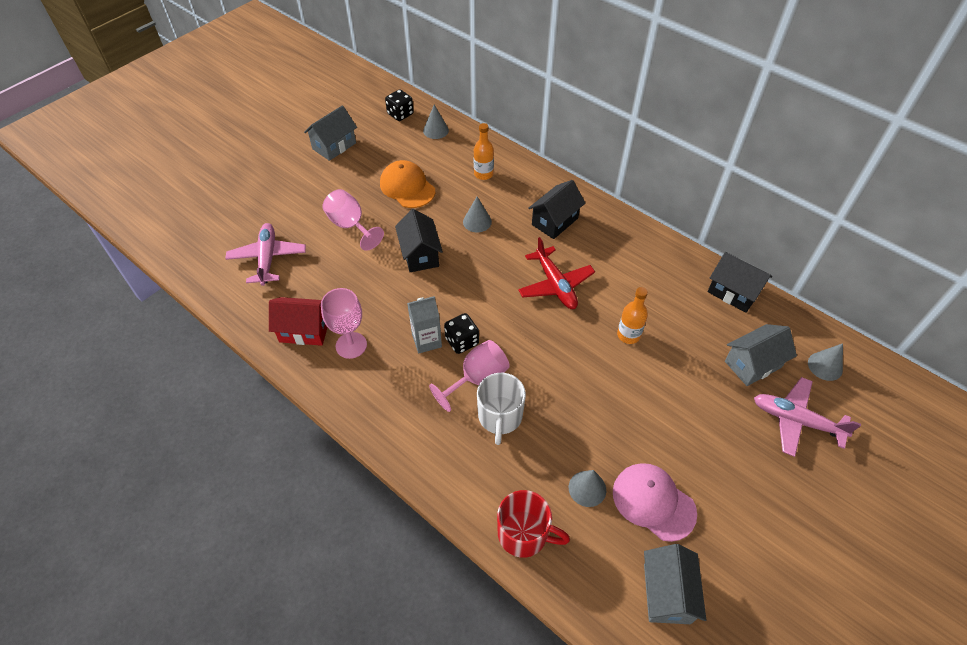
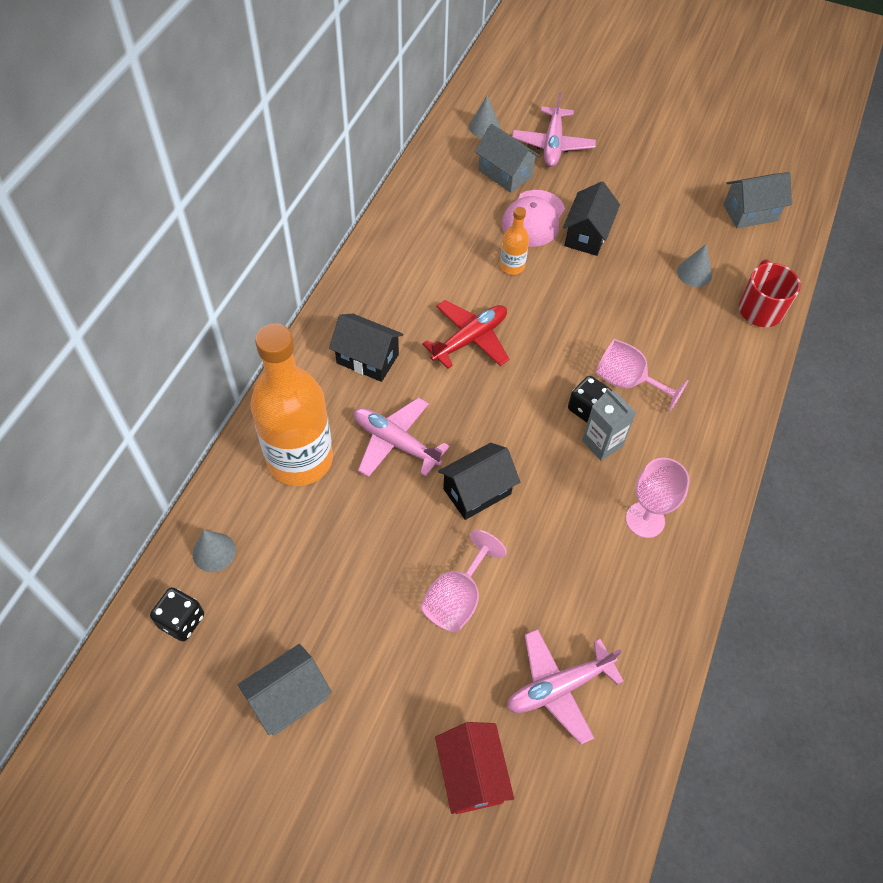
camera: 110 degrees left, 5 degrees up
red house [269,297,328,346] -> red house moved to [435,722,514,814]
grey house [304,105,357,161] -> grey house turned 60 degrees counterclockwise [238,644,332,736]
orange cap [380,160,435,208] -> none
grey cone [463,197,492,232] -> pink plane [354,397,450,478]
orange bottle [474,123,494,180] -> orange bottle [250,323,333,486], size x2.29
white mug [477,373,526,445] -> none
pink cap [613,463,697,542] -> pink cap moved to [502,190,565,247]
black house [708,252,772,313] -> black house moved to [563,181,620,256]

